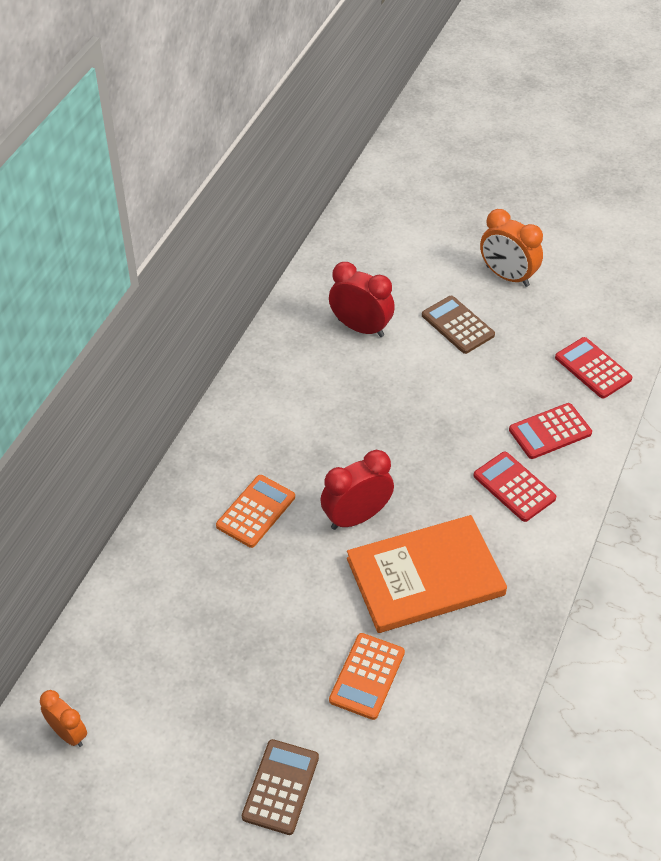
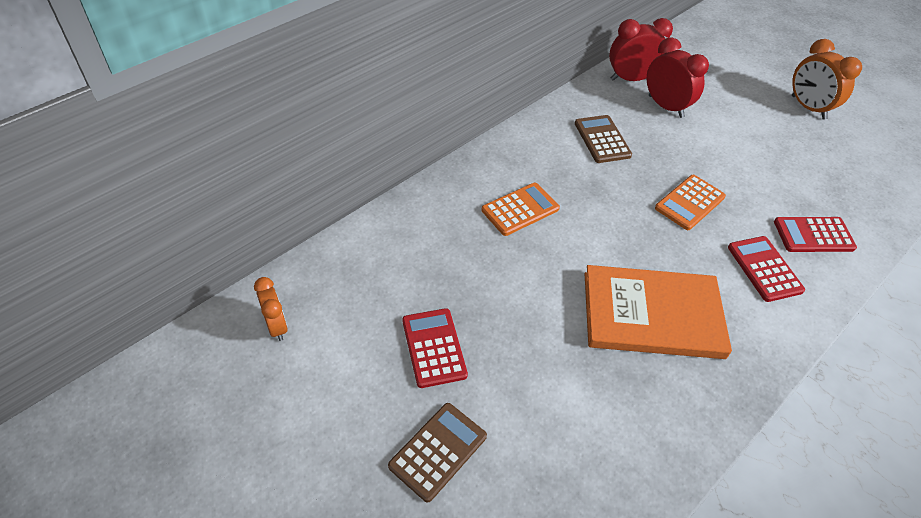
camera: 20 degrees right, 0 degrees up
red clock [320,450,394,530] -> red clock moved to [609,18,673,81]
orange calculator [329,633,405,720] -> orange calculator moved to [655,175,726,230]
brown calculator [422,296,495,354] -> brown calculator moved to [575,115,632,163]
red calculator [555,337,633,398] -> red calculator moved to [402,308,468,388]

